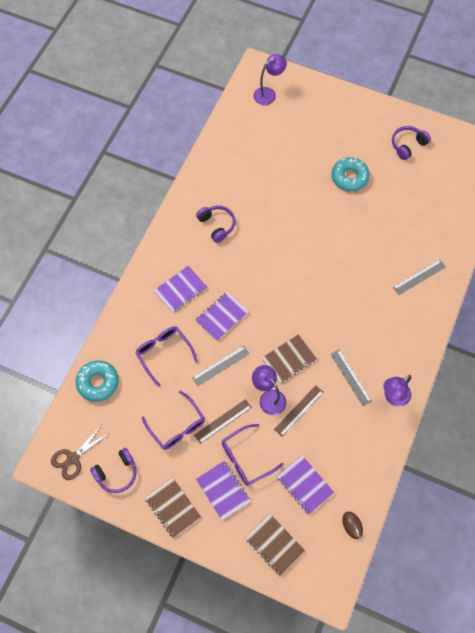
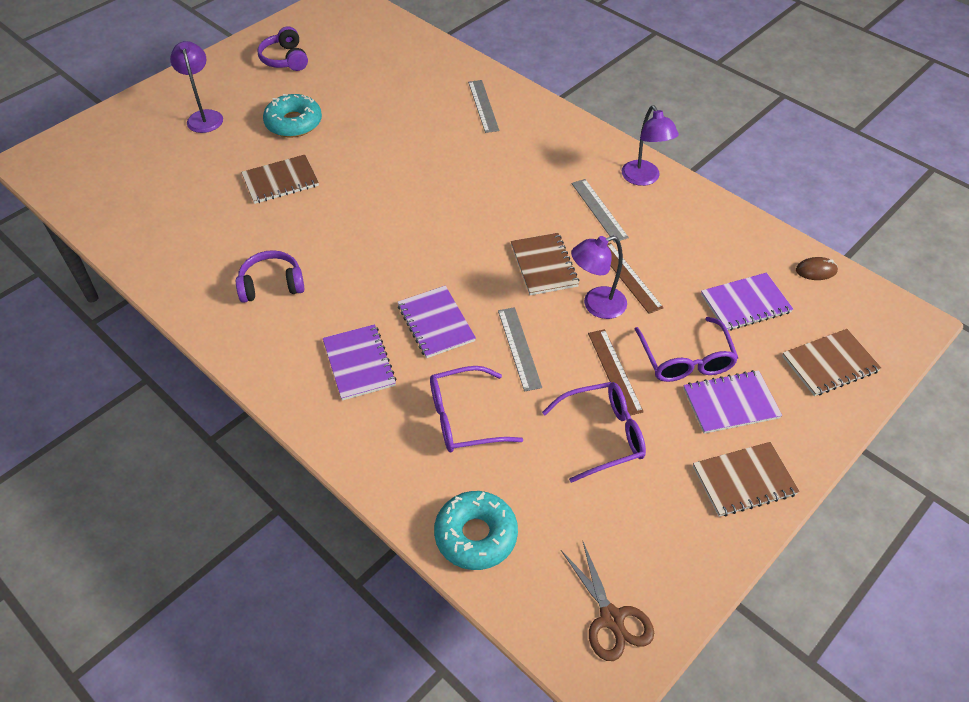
camera: 70 degrees left, 15 degrees down
purple headphones [90,448,137,493] -> none
purple lamp [254,54,287,105] -> purple lamp moved to [170,41,223,133]
grey ruler [330,350,372,406] -> grey ruler turned 75 degrees clockwise [571,179,629,243]
none -> brown notebook [241,155,319,204]

